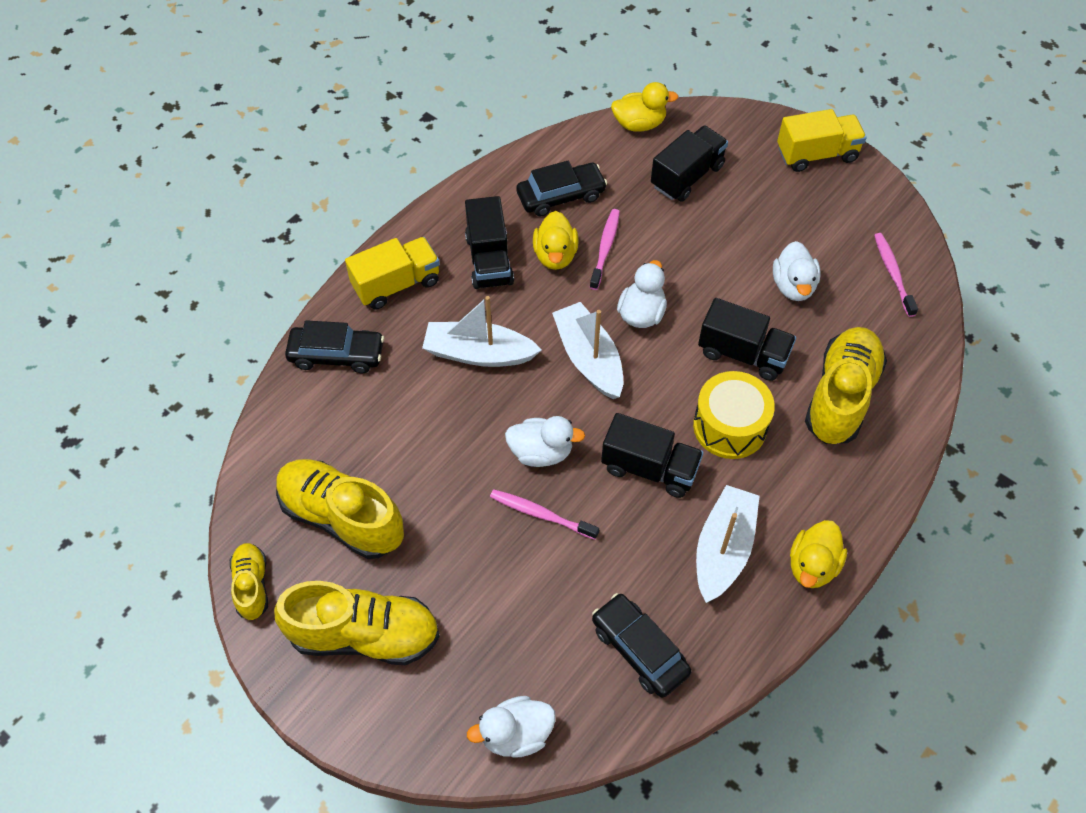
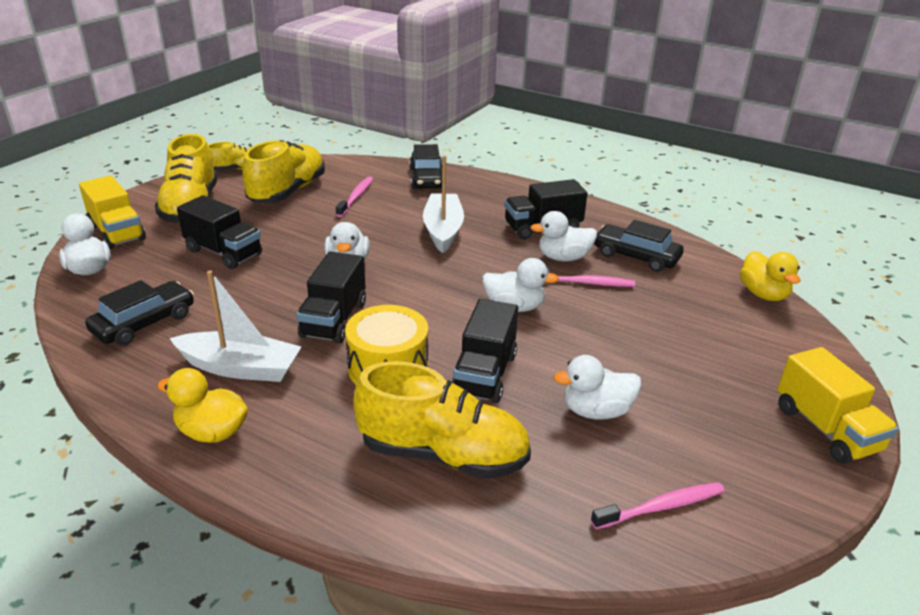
camera: 80 degrees right, 25 degrees down
yellow truck [345,237,440,310] -> yellow truck moved to [79,176,146,249]
pink toothbrush [490,489,599,540] -> pink toothbrush moved to [336,176,373,217]
black car [516,161,607,217] -> black car turned 150 degrees clockwise [594,220,684,272]
yellow duck [533,211,579,270] -> white duck [531,211,597,261]
white boat [552,302,623,399] -> none
black truck [651,126,728,202] -> black truck moved to [177,195,262,269]

